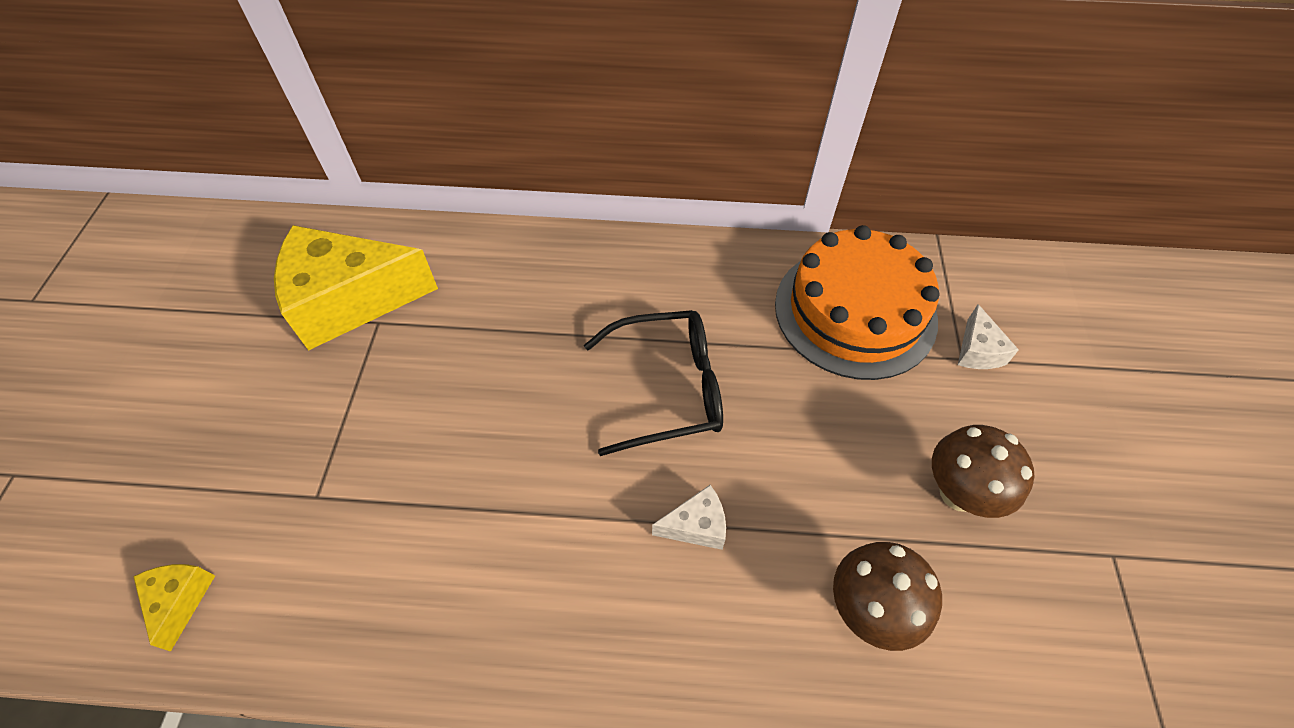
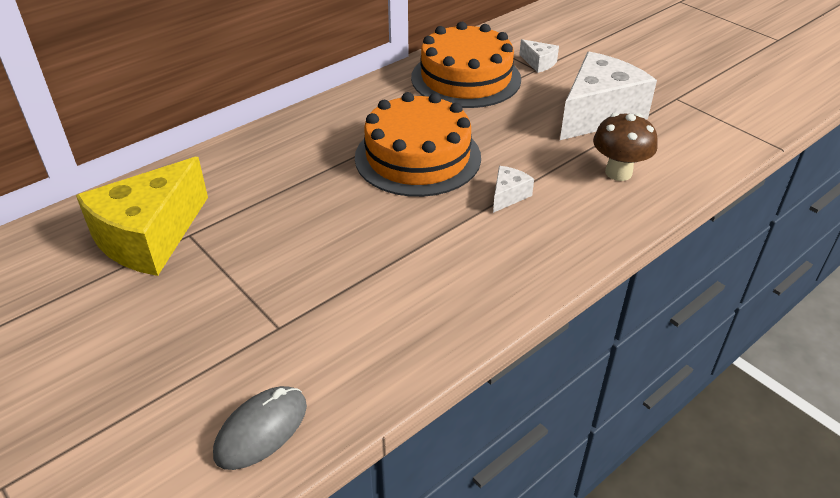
camera: 45 degrees left, 15 degrees down
yellow cheese [133,564,215,652] -> grey mouse [213,386,307,470]
black glasses [584,310,723,456] -> orange cake [355,92,481,197]
brown mushroom [932,425,1035,518] -> white cheese [560,52,657,140]

